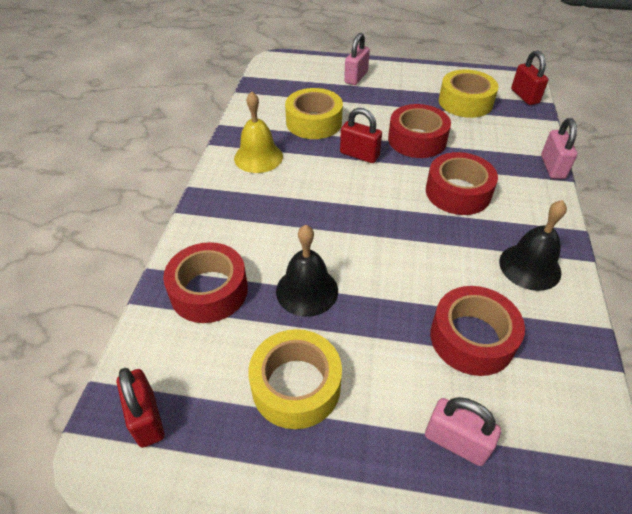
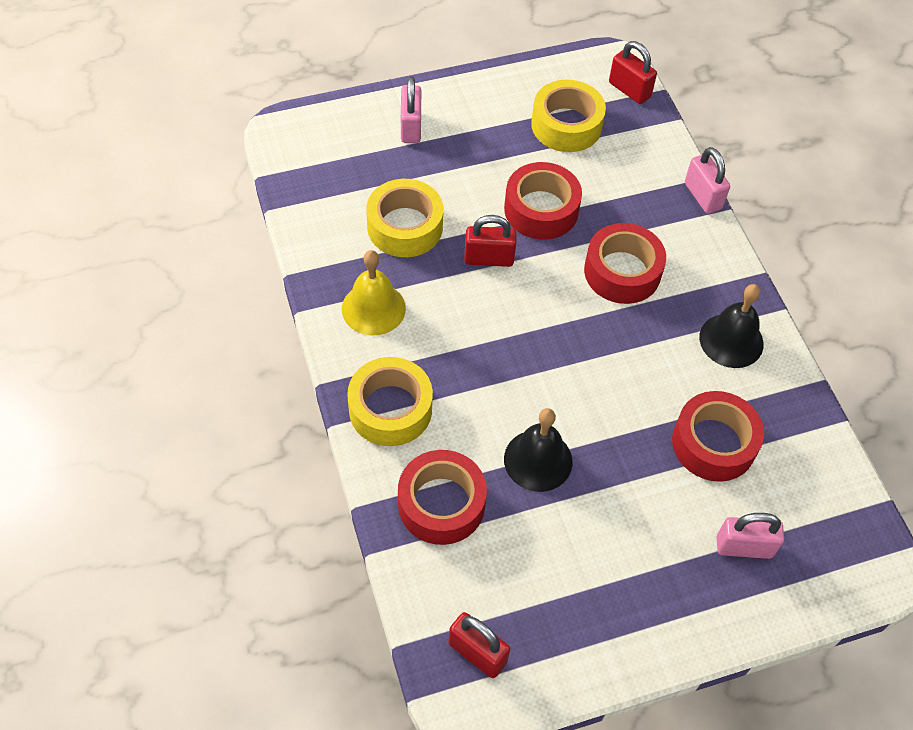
camera: 30 degrees left, 10 degrees up
yellow tape [248,329,342,429] -> yellow tape moved to [347,357,433,446]

